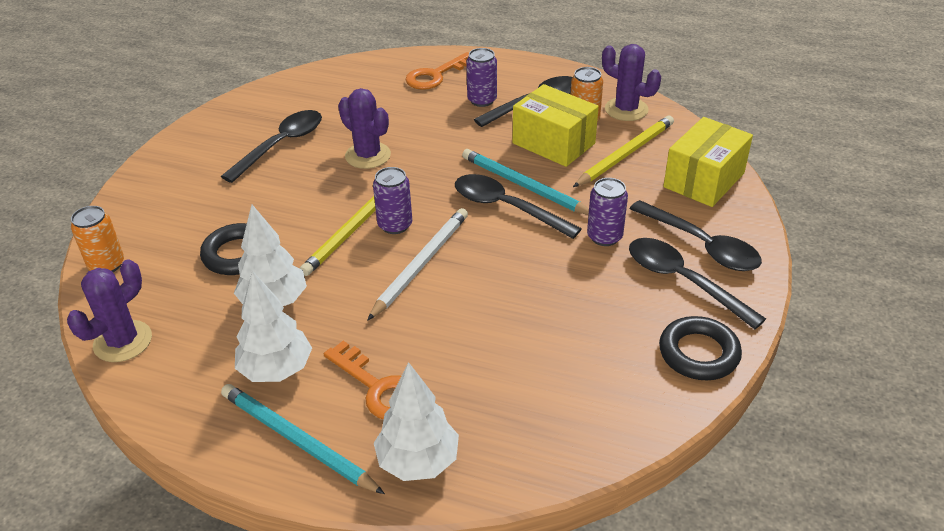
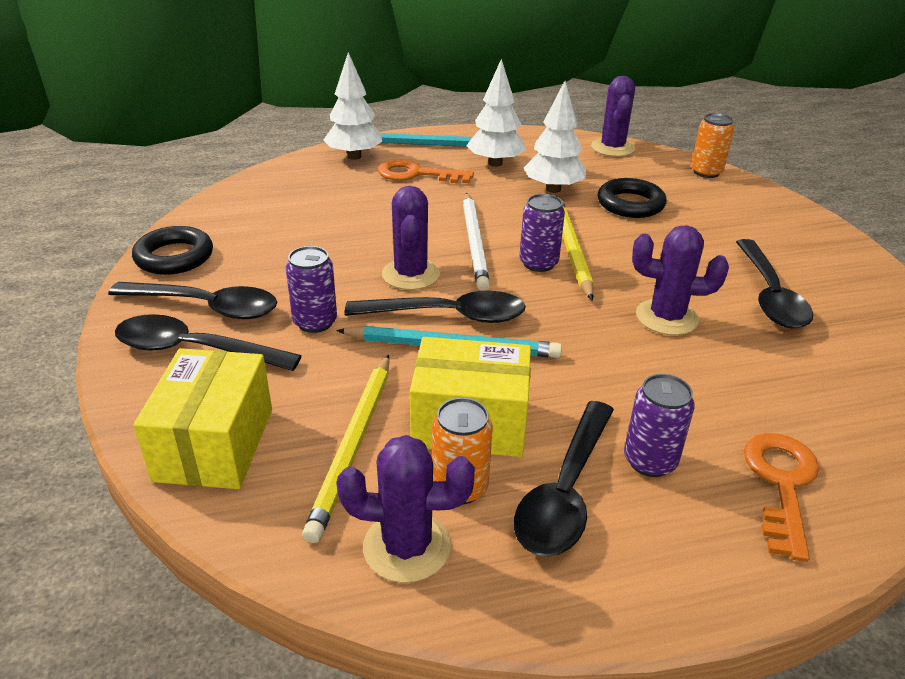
camera: 145 degrees right, 5 degrees down
none -> purple cactus [382,186,440,290]

